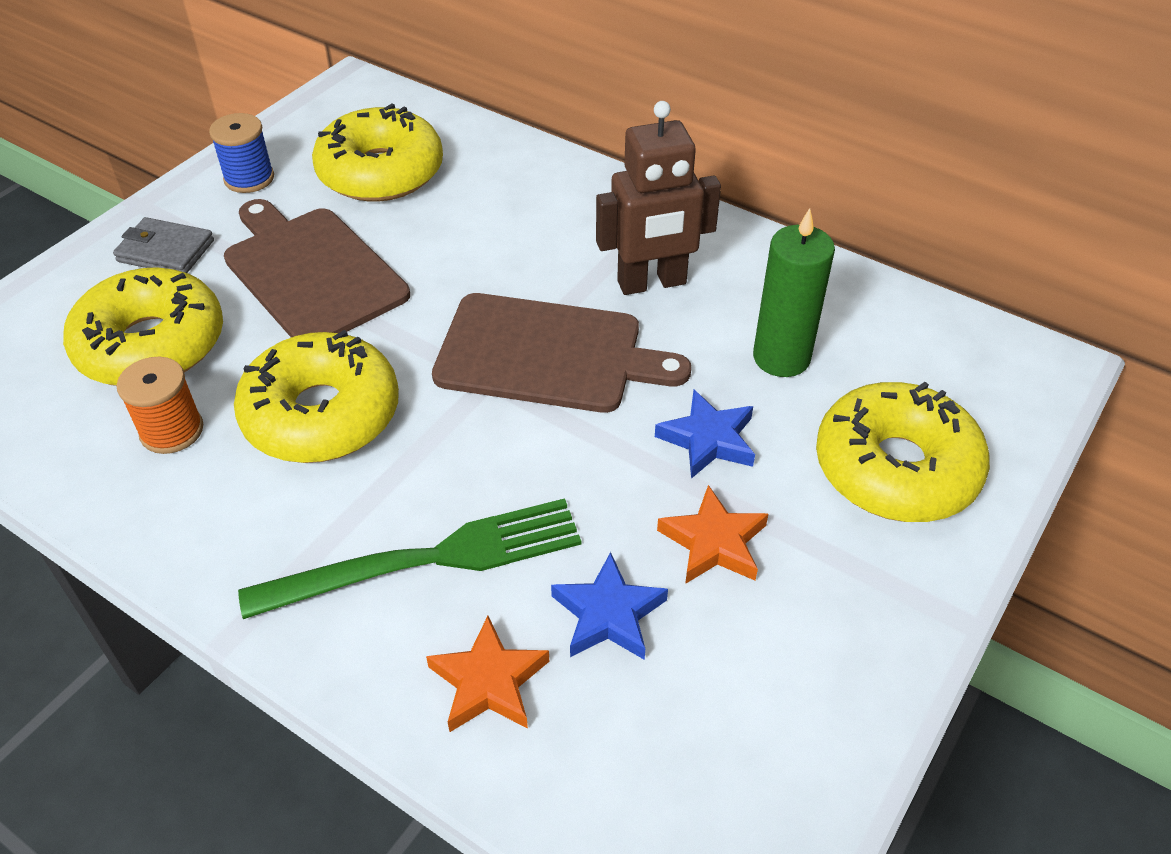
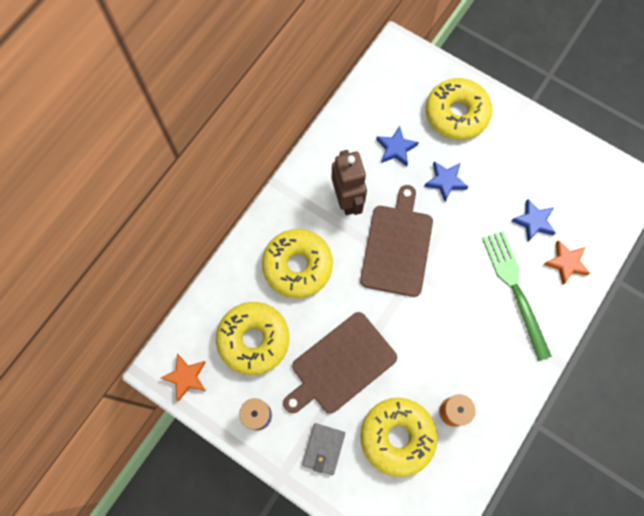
camera: 90 degrees left, 25 degrees up
yellow donut [234,330,399,463] -> yellow donut moved to [262,229,333,298]
orange star [657,485,768,584] -> orange star moved to [161,354,206,402]
green candle [753,208,835,377] -> blue star [376,126,419,166]

